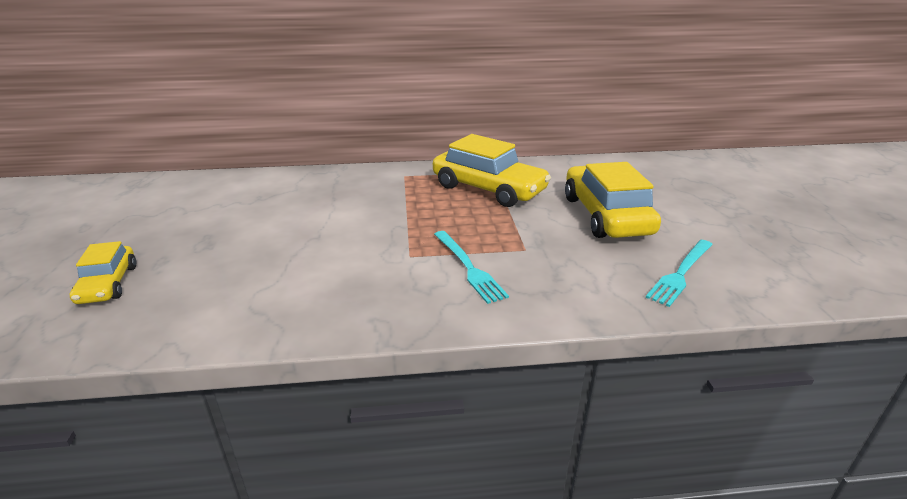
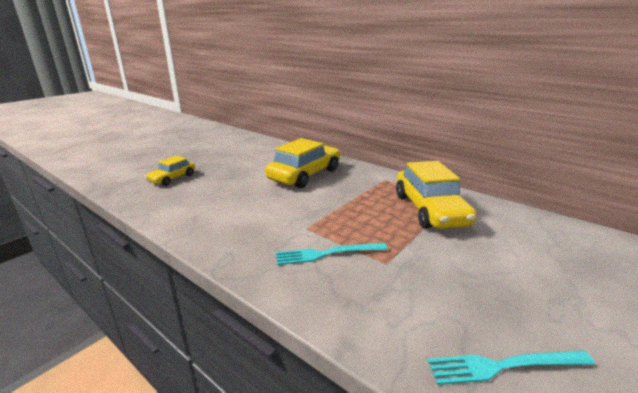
camera: 45 degrees right, 5 degrees down
turquoise fork [434,231,509,304] -> turquoise fork turned 60 degrees clockwise [276,243,388,265]
yellow car [565,162,661,238] -> yellow car moved to [265,138,340,188]

